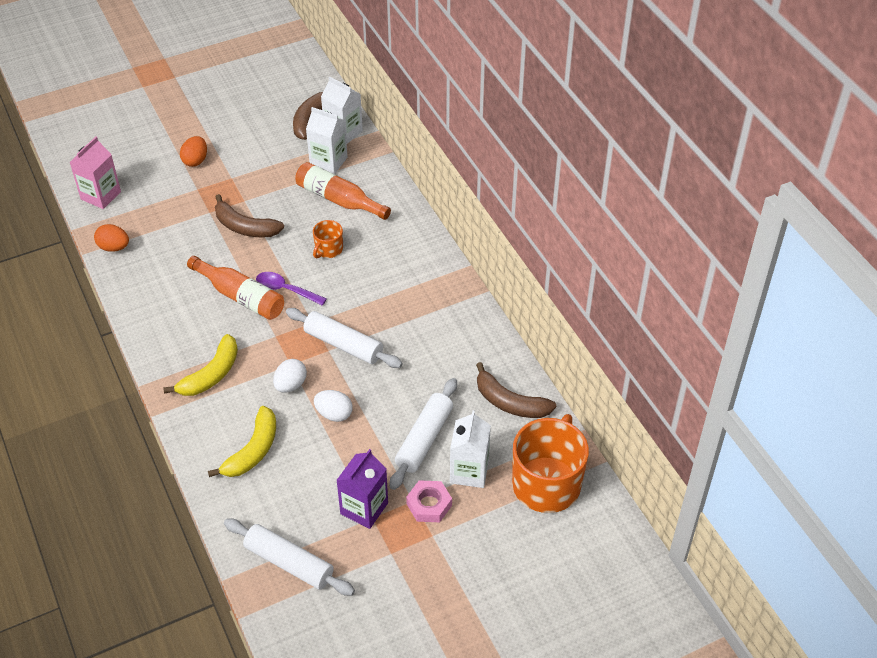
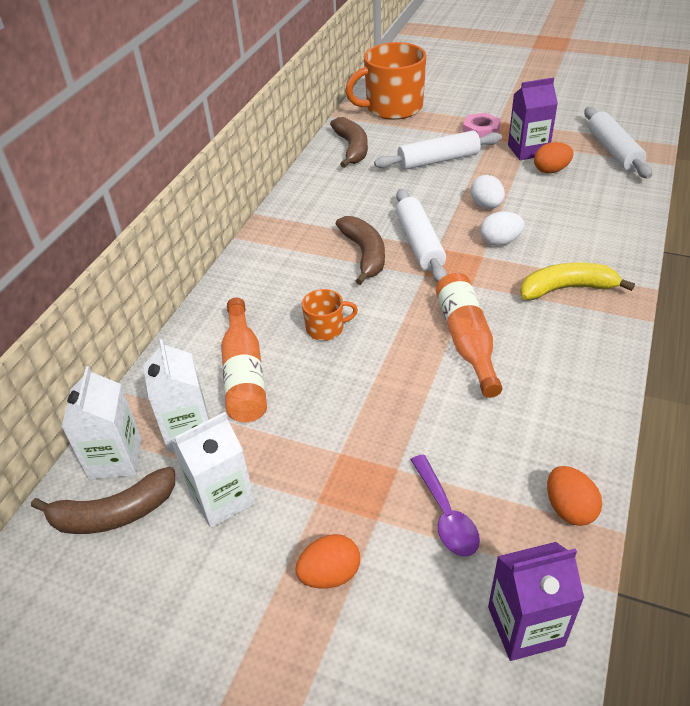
camera: 130 degrees left, 5 degrees down
pink carton [70,137,121,209] -> purple carton [488,542,584,661]
yellow banana [208,406,276,477] -> none
brown banana [215,194,284,238] -> brown banana moved to [336,216,385,285]
purple spoon [256,272,327,306] -> purple spoon moved to [411,454,480,557]
white carton [450,410,491,488] -> white carton moved to [171,412,255,528]
none -> orange egg [534,142,574,174]

